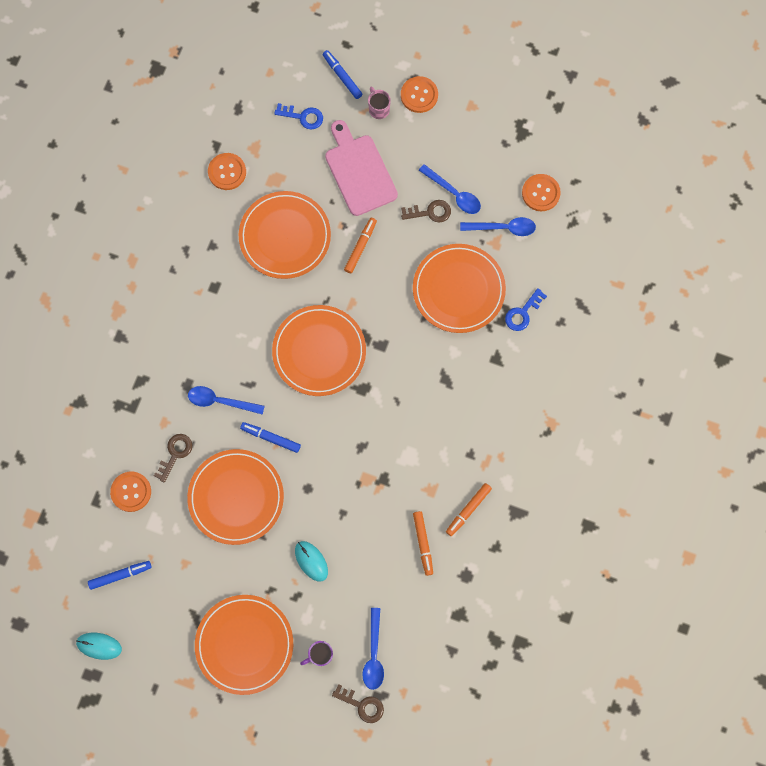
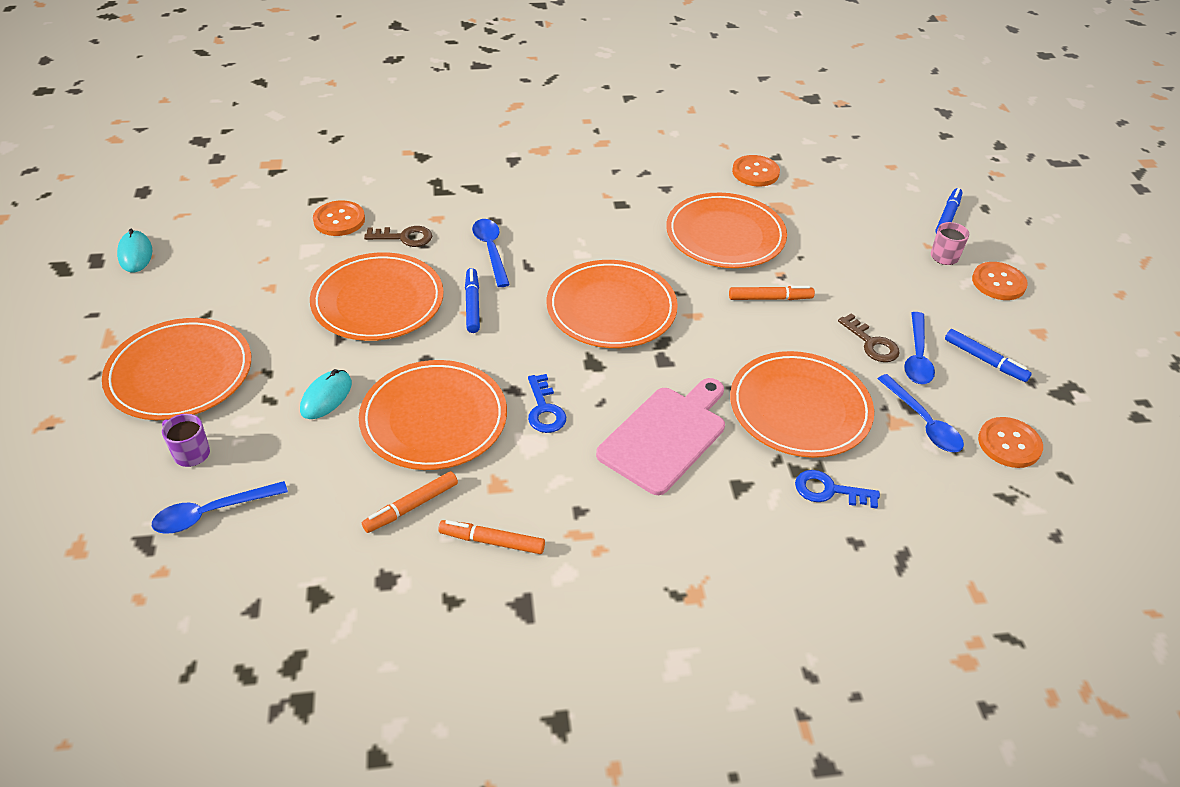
camera: 60 degrees right, 30 degrees down
blue marker [88,561,152,590] -> blue marker moved to [945,329,1032,382]
blue key [274,103,323,129] -> blue key moved to [528,374,566,433]
pink cutting board [325,120,398,216] -> pink cutting board moved to [596,378,725,495]
brown key [332,684,384,723] -> none
none -> orange plate [359,360,507,470]

